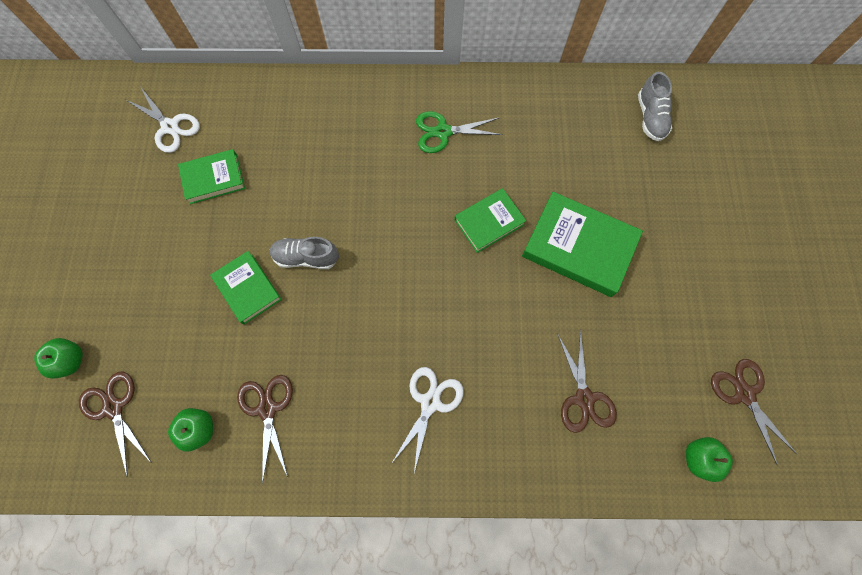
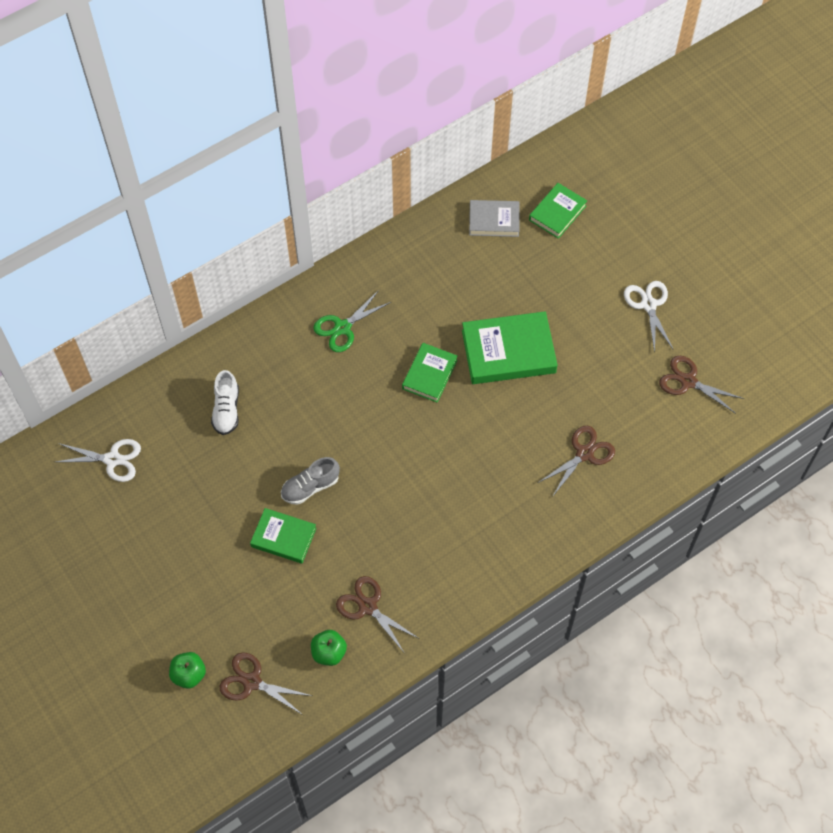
camera: 35 degrees left, 10 degrees down
green book [178,149,245,204] -> green book moved to [529,183,587,239]
white scissors [391,367,464,472] -> white scissors moved to [624,281,674,352]
brown scissors [558,330,617,433] -> brown scissors turned 90 degrees counterclockwise [538,426,615,496]
grey shoe [638,72,672,141] -> grey book [469,200,519,237]
green apple [686,437,733,482] -> none
none -> white shoe [211,370,239,435]

